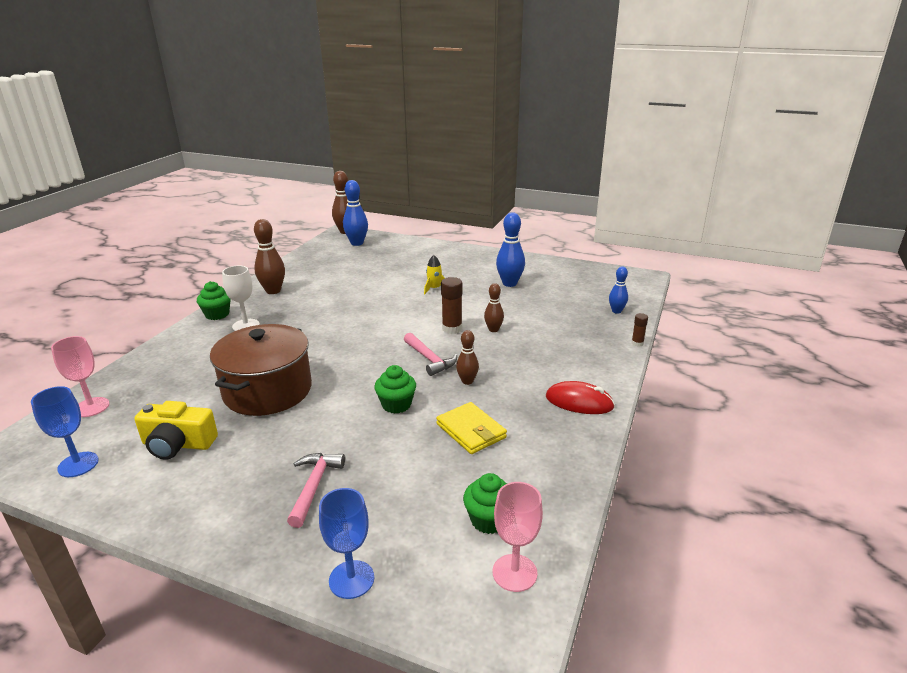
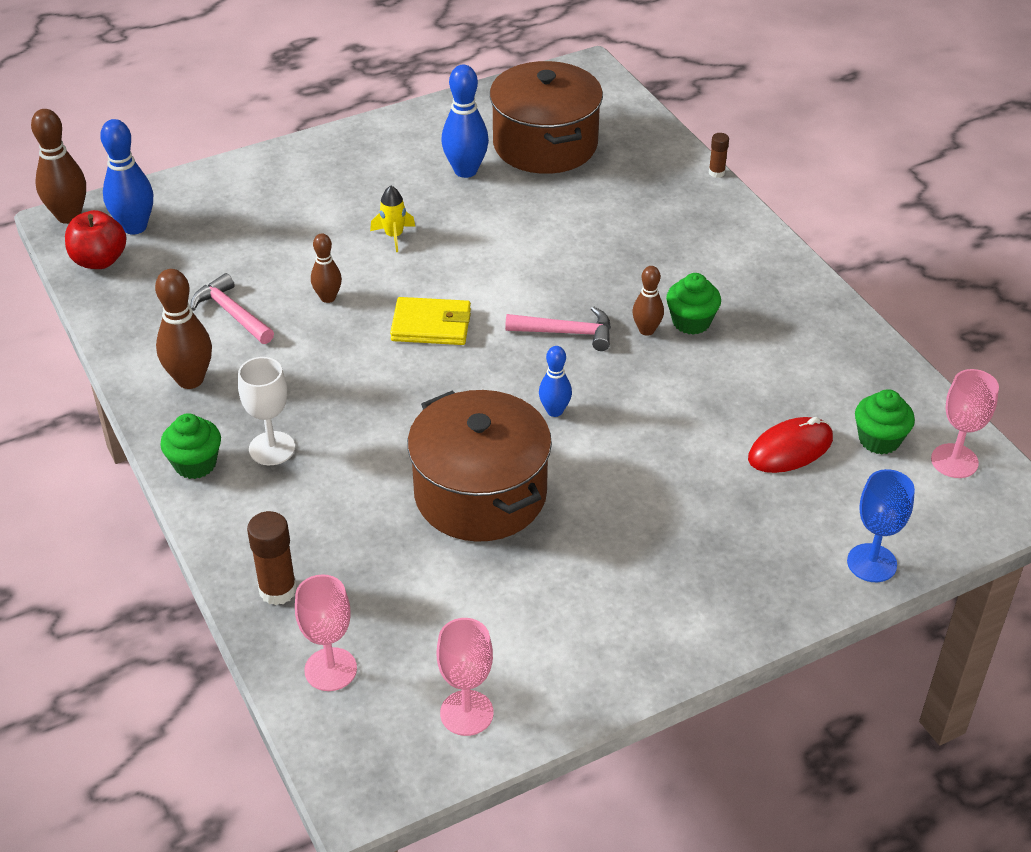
camera: 50 degrees left, 15 degrees up
blue goblet [31,386,99,477] -> pink goblet [437,618,494,736]
yellow camera [135,401,218,460] -> none
pink hammer [287,453,345,528] -> pink hammer moved to [191,273,274,344]
green cupcake [374,365,416,414] -> green cupcake moved to [666,273,721,335]
yellow wallet [436,402,507,454] -> yellow wallet moved to [390,297,471,345]
brown glue stick [441,277,462,334] -> brown glue stick moved to [247,511,297,605]
brown bowling pin [484,283,504,332] -> brown bowling pin moved to [311,233,342,303]
red mouse [546,381,615,414] -> red mouse moved to [748,417,833,473]
blue bowling pin [609,266,628,314] -> blue bowling pin moved to [539,346,572,417]
none -> red apple [65,210,127,269]
none -> brown pot [490,61,603,174]

